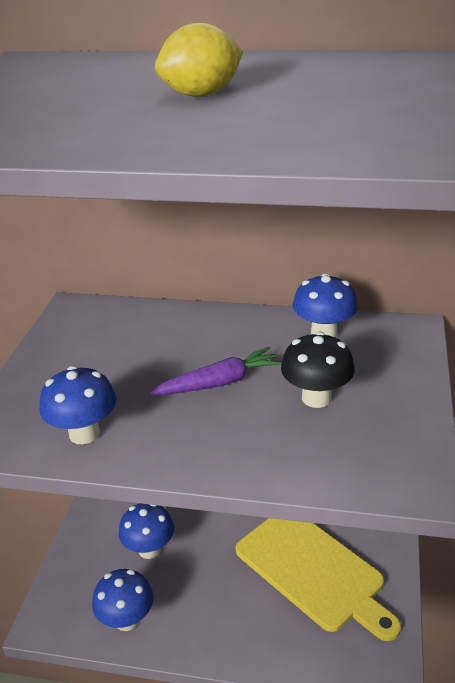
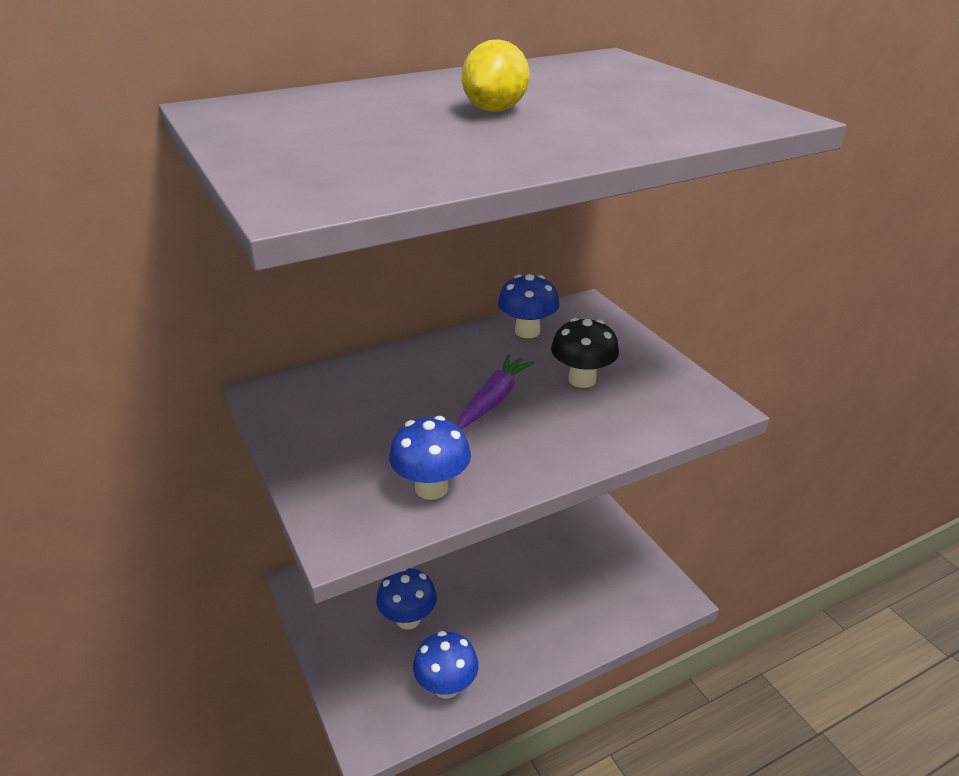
camera: 40 degrees left, 0 degrees up
yellow cutting board [236,518,401,641] -> none

